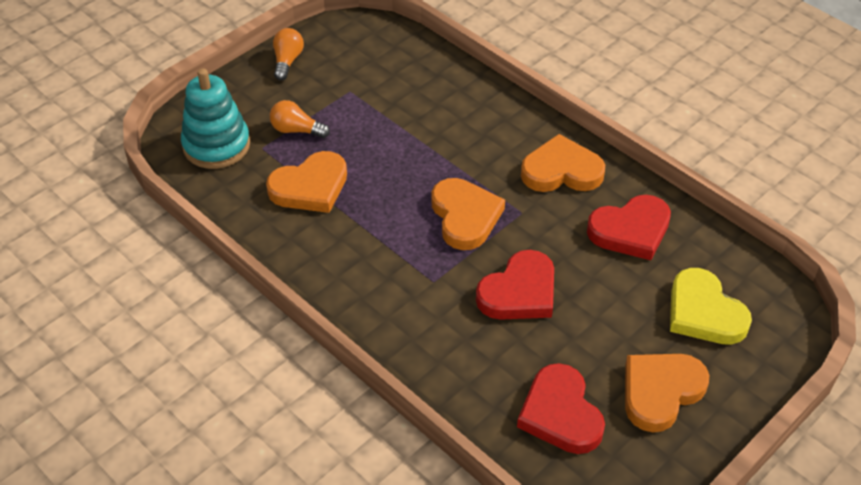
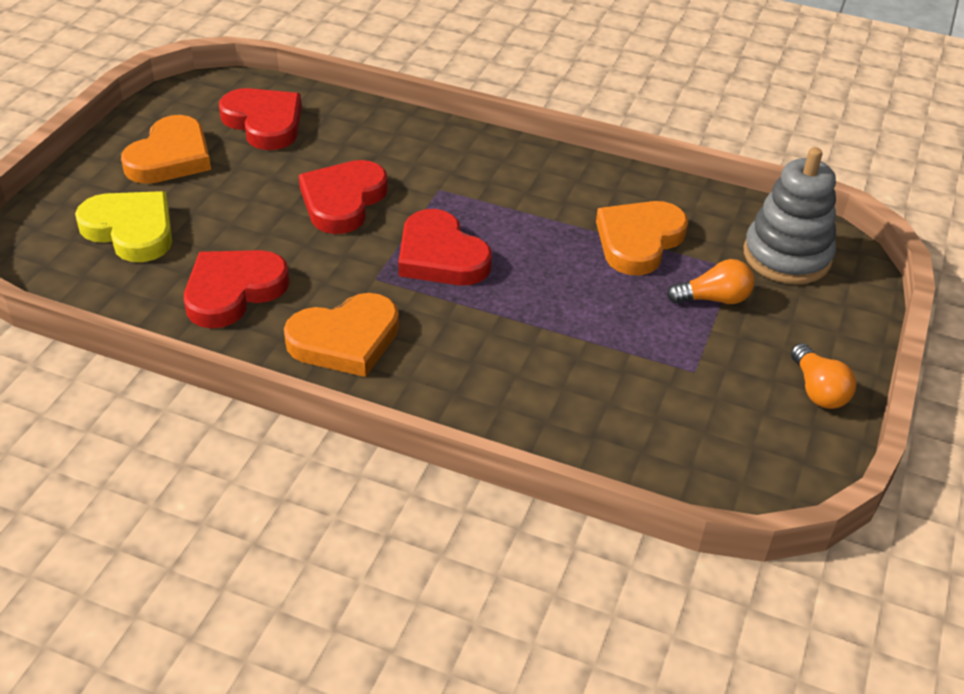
camera: 155 degrees right, 5 degrees down
turquoise stacking toy [181,68,250,169] -> grey stacking toy [743,147,836,284]
orange heart [432,178,505,250] -> red heart [398,209,492,285]

